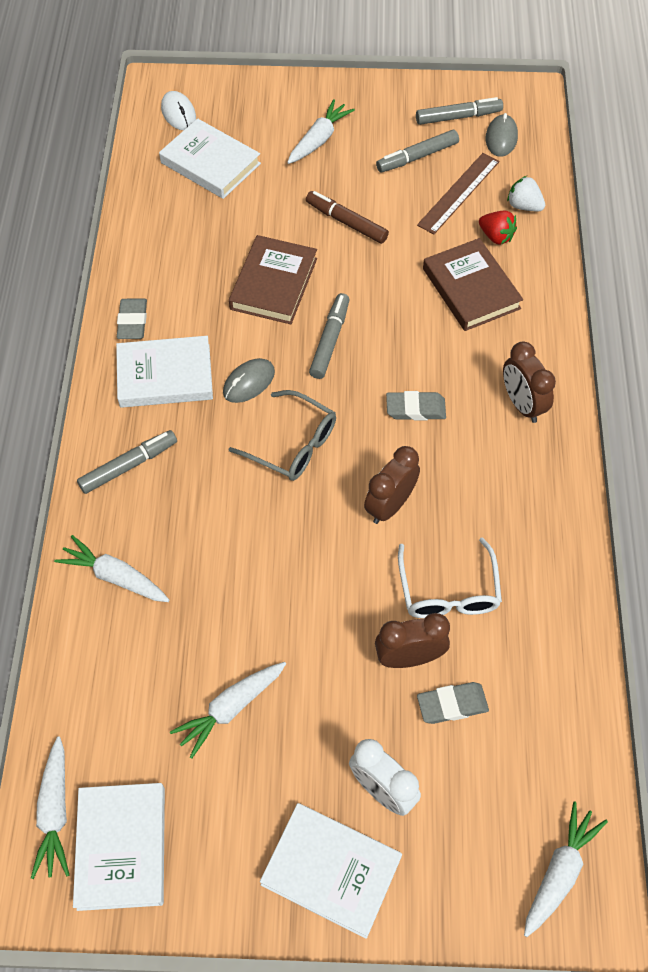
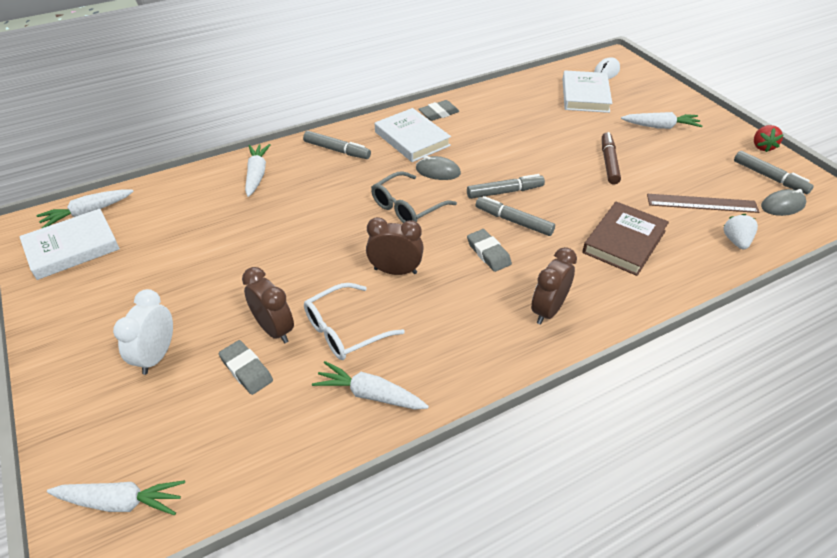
camera: 60 degrees right, 15 degrees down
white carrot [170,662,286,759] -> white carrot moved to [312,361,429,410]
brown book [229,235,317,324] -> none
grey glasses [229,390,336,481] -> grey glasses turned 45 degrees clockwise [371,171,457,223]
white book [260,803,402,939] -> none
grey marker [376,130,459,172] -> grey marker moved to [476,196,555,236]
red strawberry [479,211,517,245] -> red strawberry moved to [754,125,783,152]

